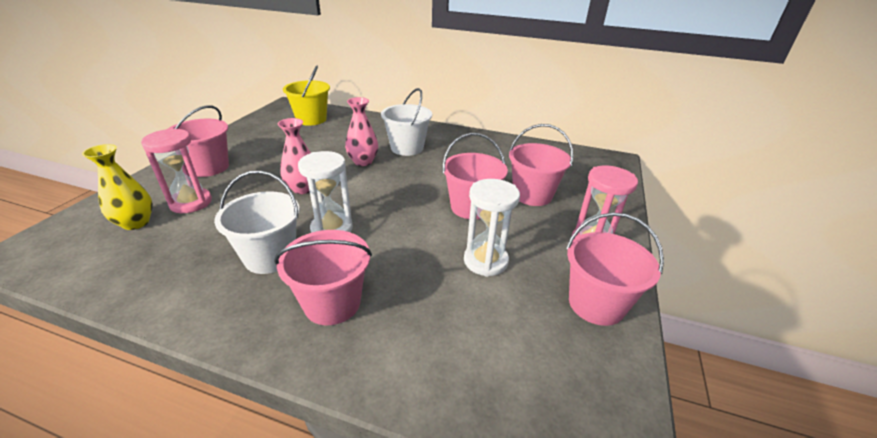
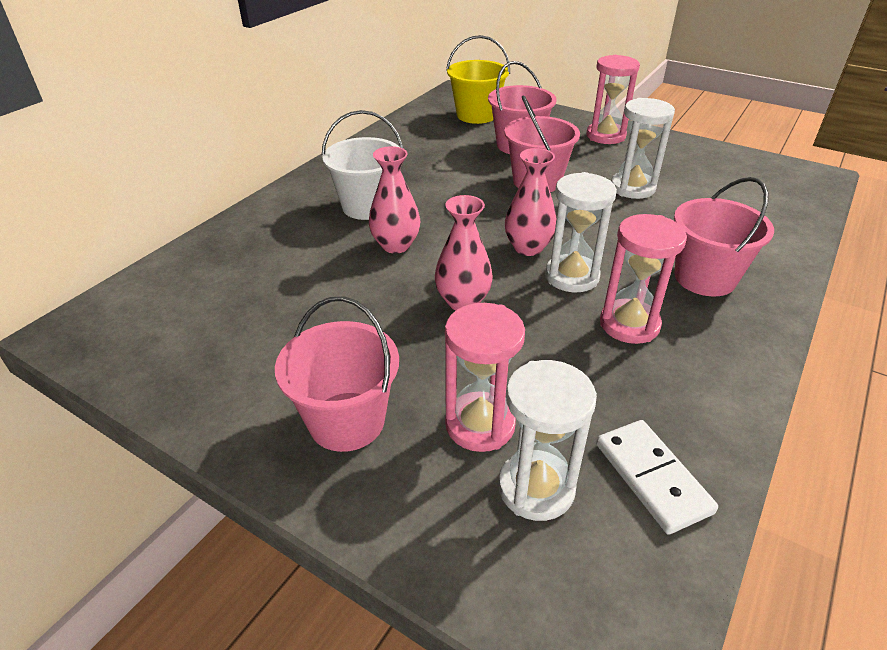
camera: 75 degrees left, 5 degrees up
yellow vase [82,144,153,230] -> white hourglass [498,360,597,521]
white bucket [214,170,300,274] -> pink hourglass [600,214,687,344]
yellow bucket [283,66,330,126] -> yellow bucket moved to [446,35,510,124]
pink bucket [566,213,664,326] -> none
none -> pink vase [505,148,556,256]
none -> white domino [596,420,718,535]

